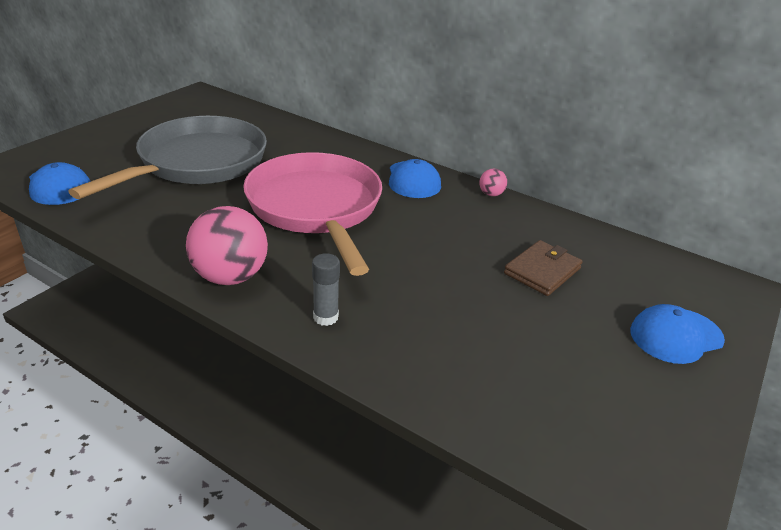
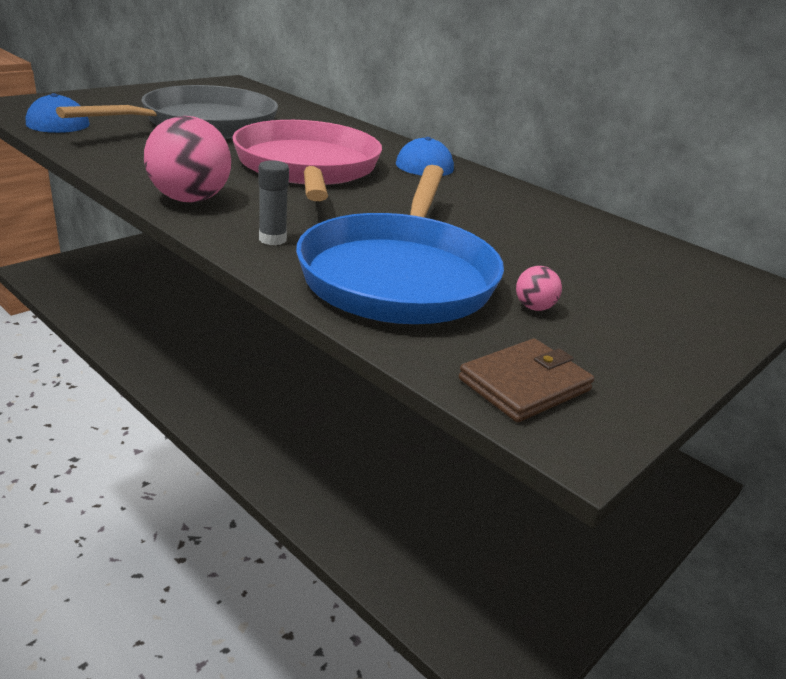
camera: 10 degrees right, 5 degrees down
pink ball [479,168,507,196] -> pink ball moved to [516,266,562,311]
brown wallet [504,240,583,296] -> brown wallet moved to [459,339,594,422]
blue cap [630,304,725,364] -> none
none -> blue pan [296,165,504,324]

